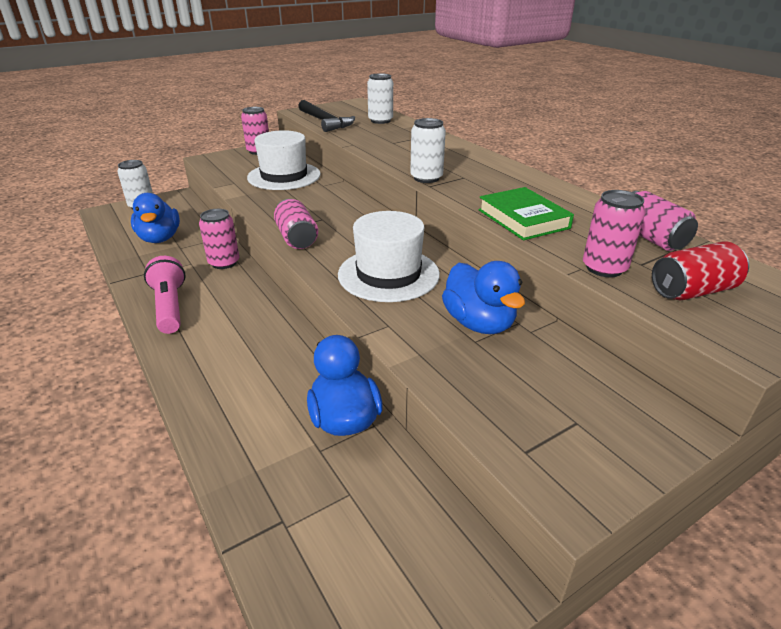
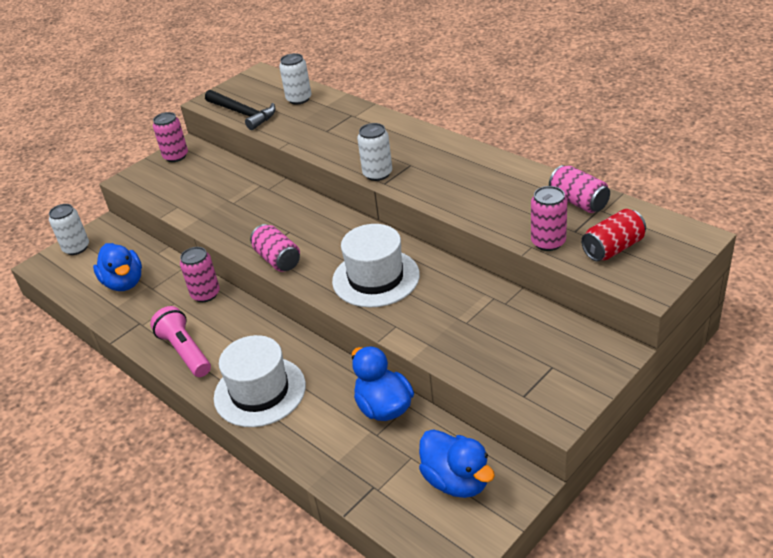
camera: 10 degrees left, 5 degrees up
white hat [247,130,321,190] -> white hat moved to [214,335,306,427]
blue duck [442,261,525,334] -> blue duck moved to [419,429,495,498]
green book [478,187,574,240] -> none

